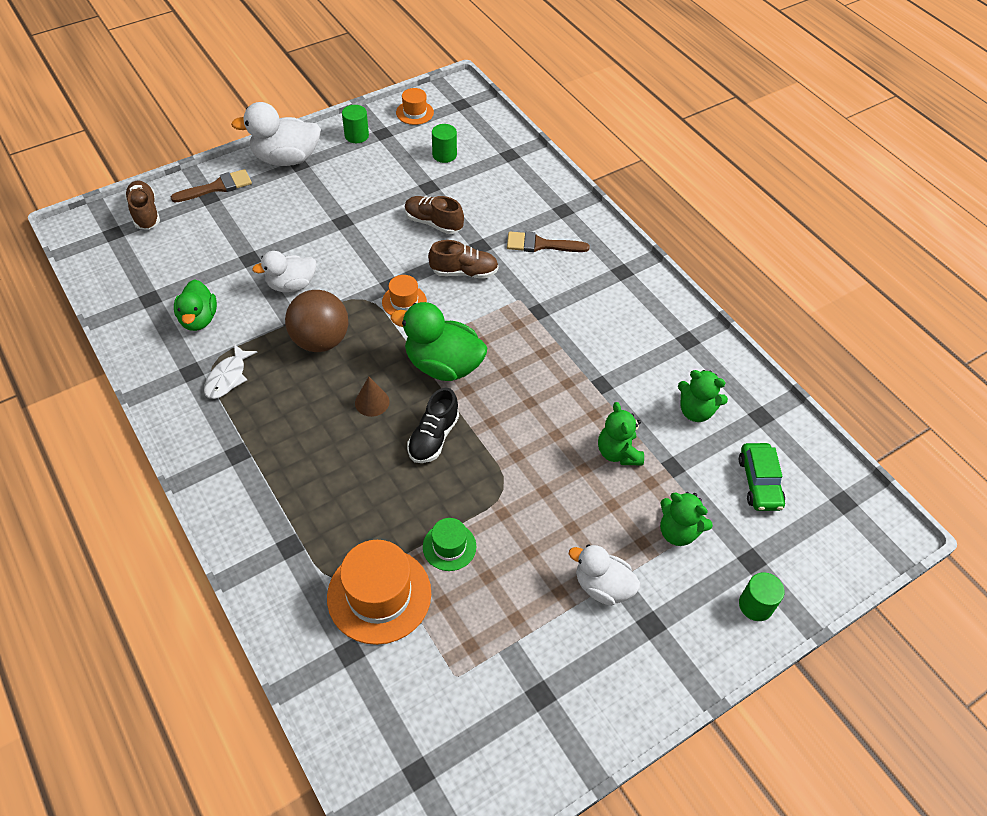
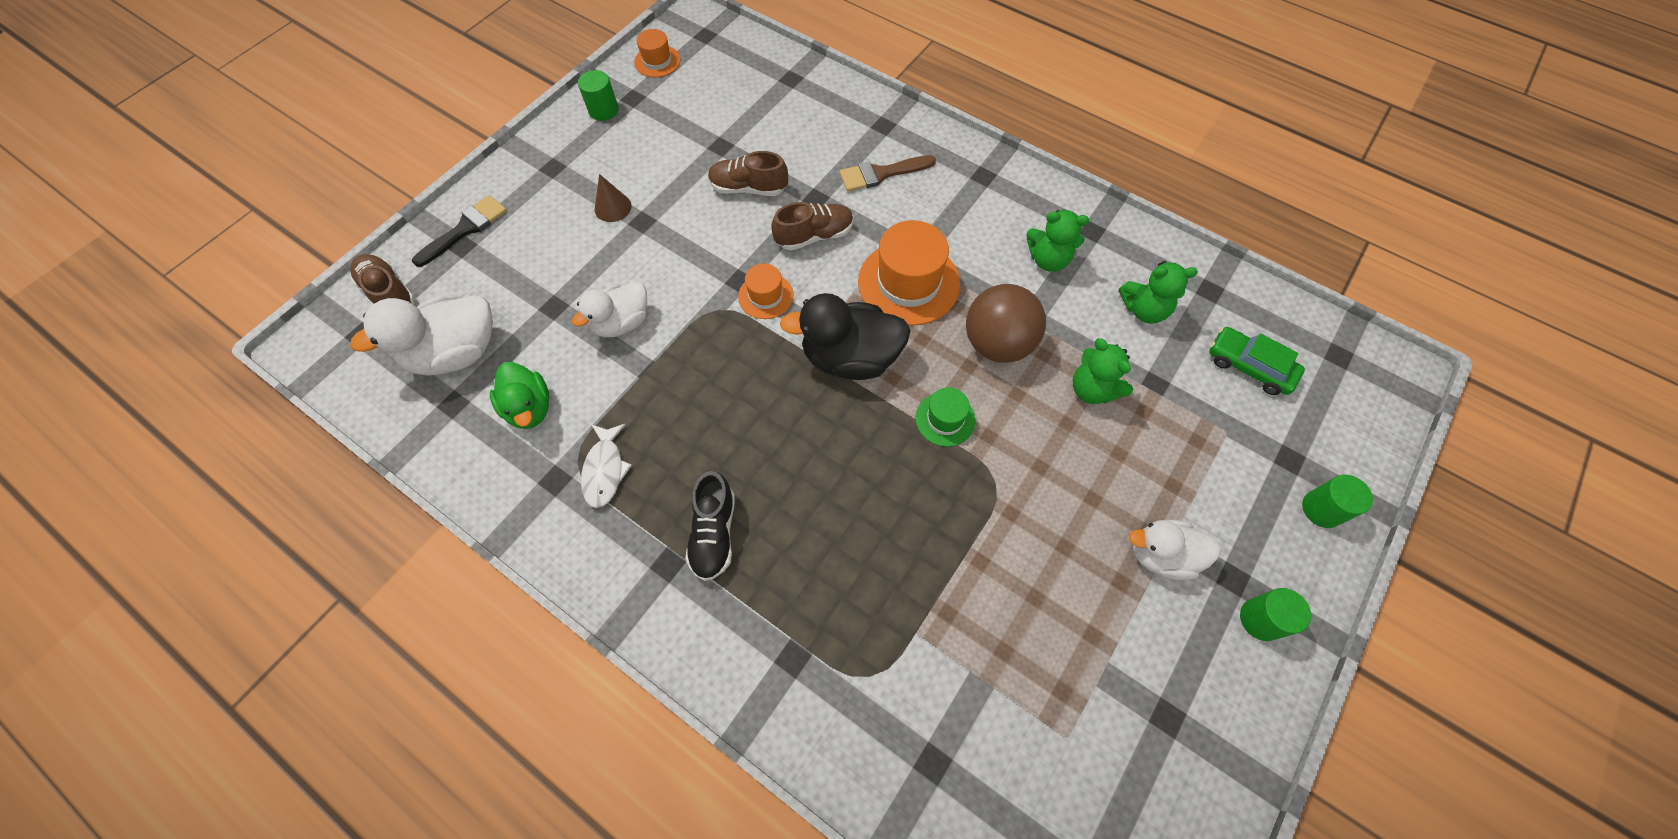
camera: 20 degrees left, 10 degrees up
brown brush [171,169,252,203] -> black brush [412,195,507,267]
white duck [231,102,321,166] -> white duck moved to [350,294,493,376]
brown ball [285,290,349,352] -> brown ball moved to [966,284,1046,363]
orange hat [327,540,431,645] -> orange hat moved to [858,220,960,326]
brown cone [355,377,390,417] -> brown cone moved to [595,174,632,222]
green duck [390,302,487,381] -> black duck [780,293,911,380]
black shoe [407,388,459,463] -> black shoe moved to [685,471,735,581]
green hat [423,518,476,571] -> green hat moved to [915,387,975,447]
green cylinder [432,124,457,163] -> green cylinder moved to [1240,588,1311,641]
green teddy bear [660,492,713,546] -> green teddy bear moved to [1026,210,1089,272]
green car [739,443,785,511] -> green car turned 150 degrees clockwise [1209,327,1305,395]

